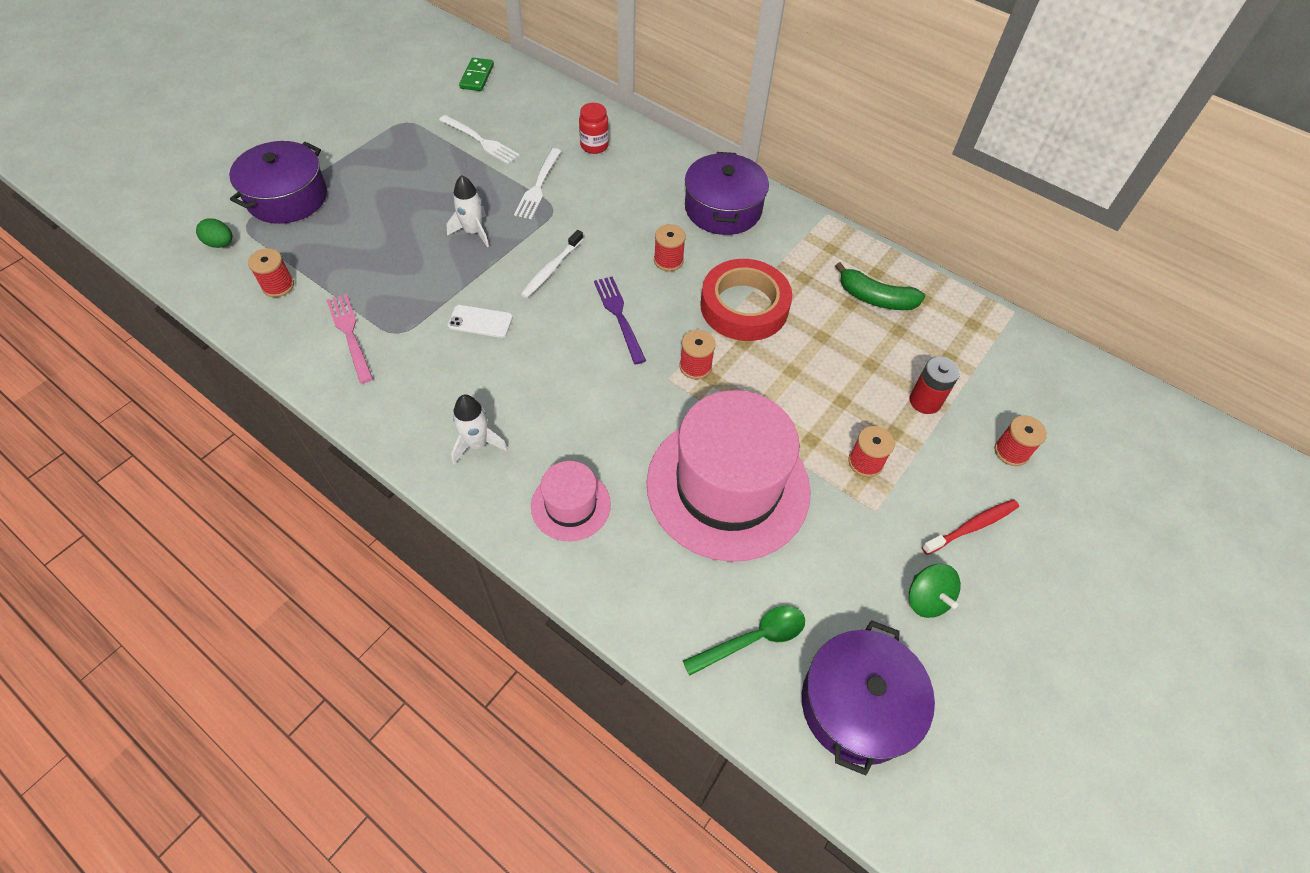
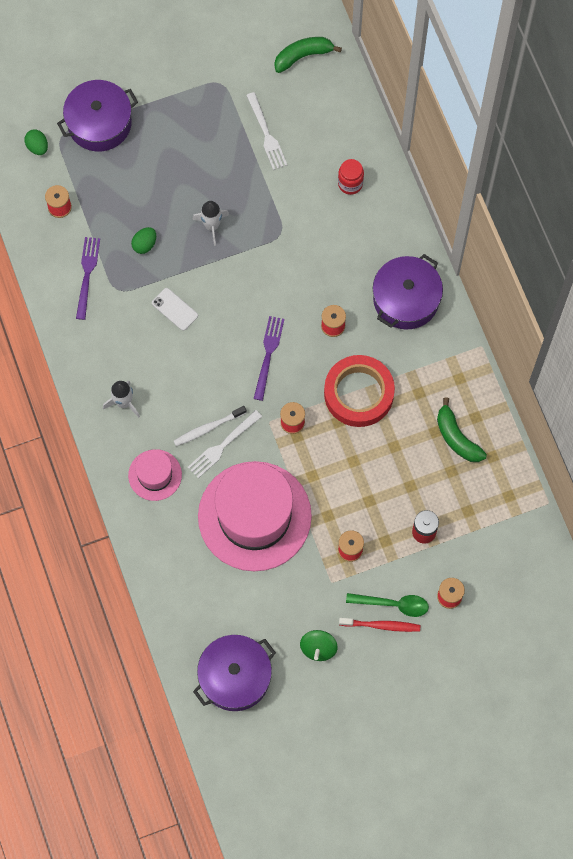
camera: 35 degrees right, 15 degrees up
pink fork [327,294,373,384] -> purple fork [76,237,100,320]
green domino [459,58,494,91] -> green banana [274,37,342,73]
white fork [514,148,561,219] -> white fork moved to [188,410,262,478]
white toothbrush [521,230,583,298] -> white toothbrush moved to [174,406,247,446]
green spoon [683,606,805,676] -> green spoon moved to [346,593,429,617]
none -> green egg [131,227,156,254]

